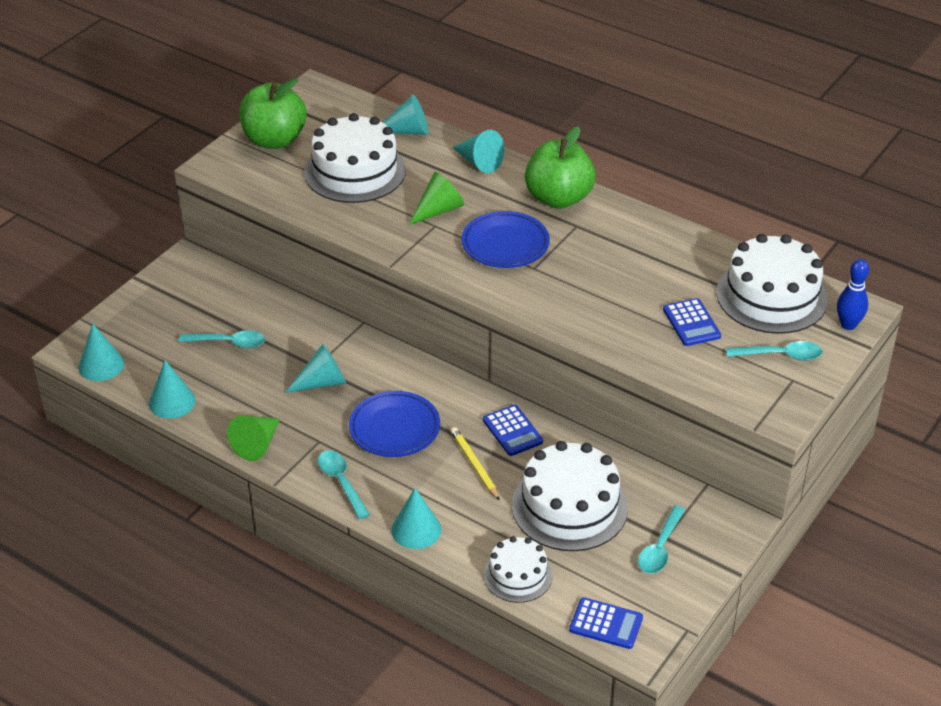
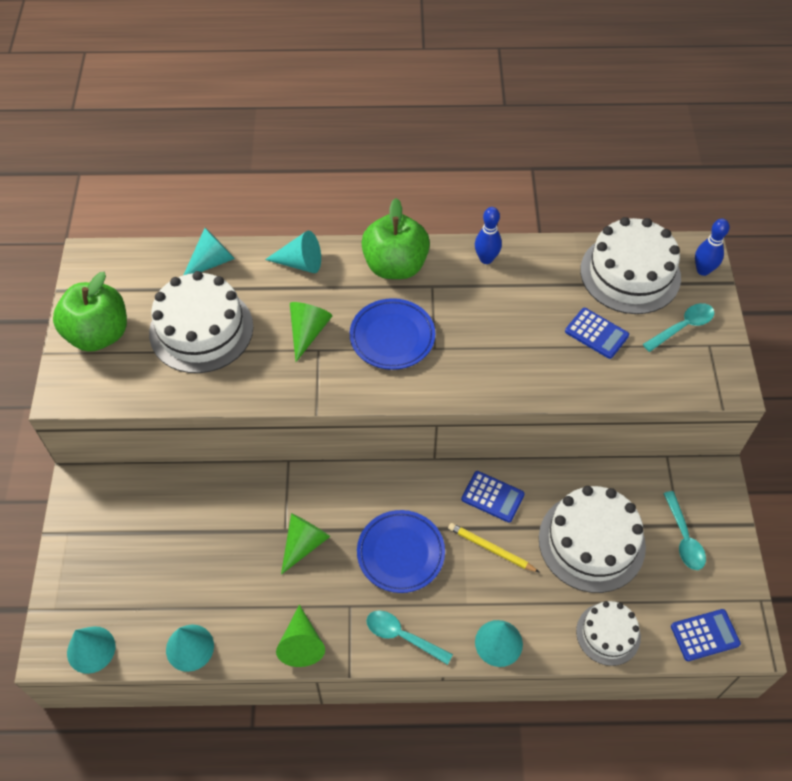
camera: 35 degrees left, 15 degrees up
turquoise spoon [179,330,265,348] -> none
turquoise cone [285,344,346,393] -> green cone [281,513,330,575]
none -> blue bowling pin [475,207,502,264]

